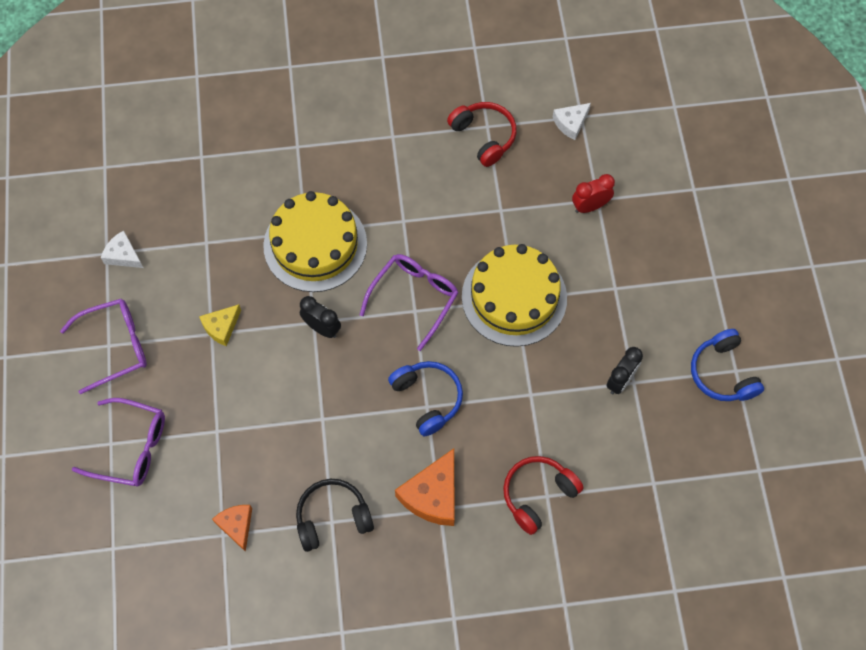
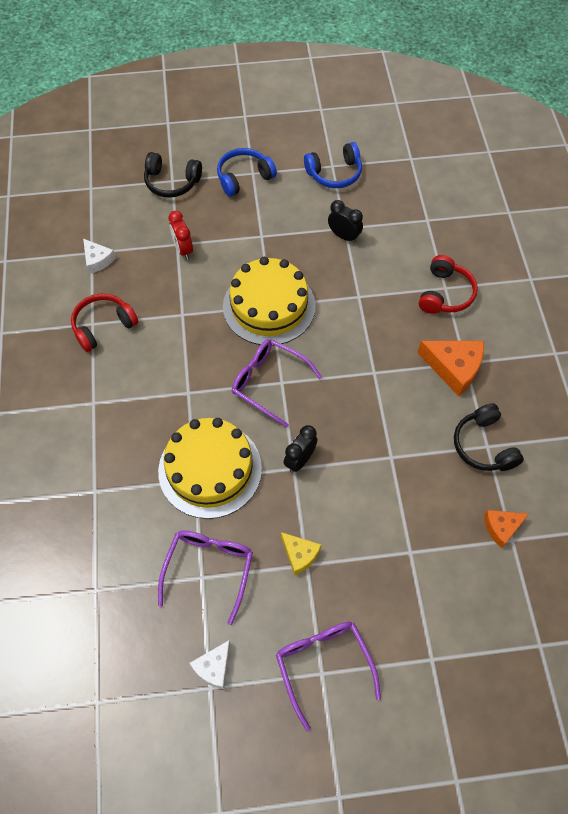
camera: 90 degrees left, 5 degrees down
purple glasses [72,398,165,487] -> purple glasses moved to [158,530,253,625]
blue headphones [388,361,463,436] -> blue headphones moved to [217,148,277,197]
red headphones [503,456,584,535] -> red headphones turned 120 degrees counterclockwise [419,255,478,314]
none -> black headphones [144,152,202,198]

